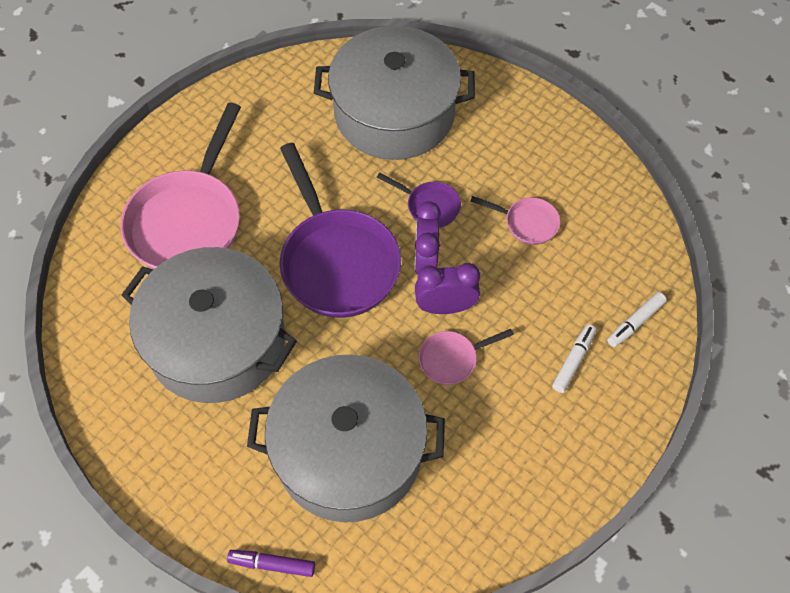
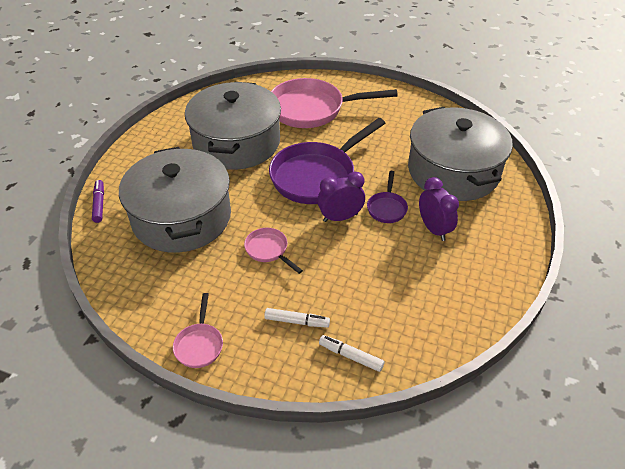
camera: 70 degrees right, 15 degrees down
purple clock [415,263,480,314] -> purple clock moved to [419,177,459,241]
pink pan [470,196,560,245] -> pink pan moved to [173,293,223,368]

